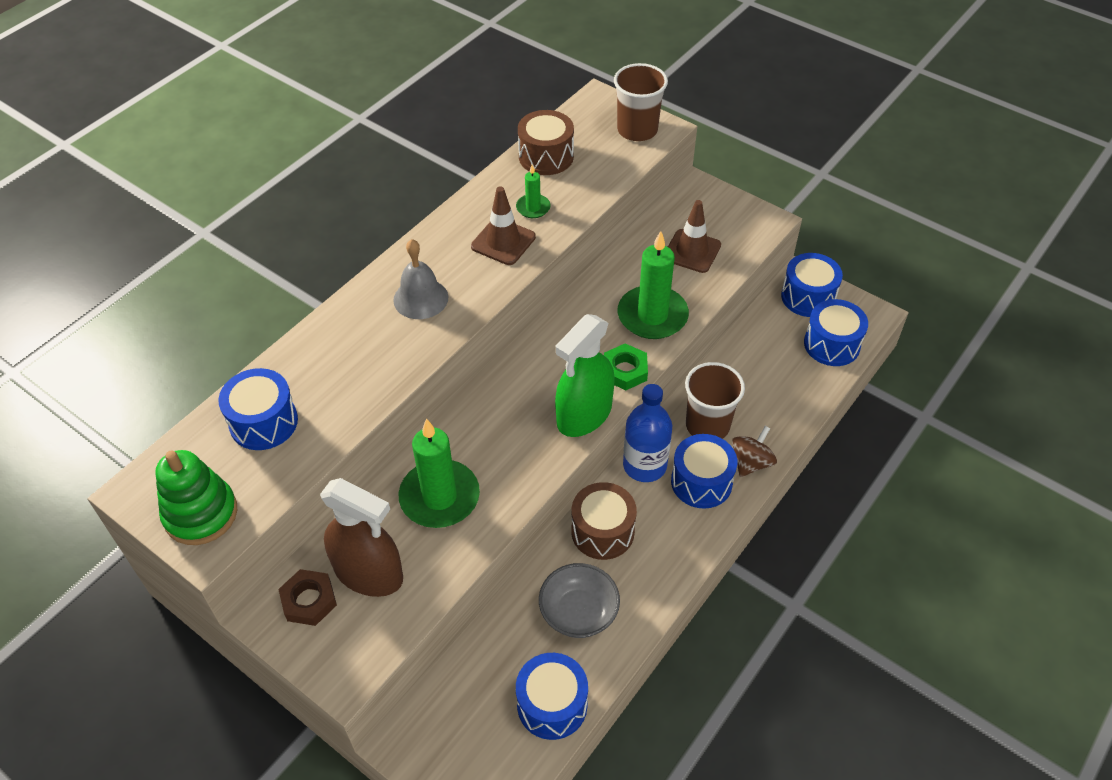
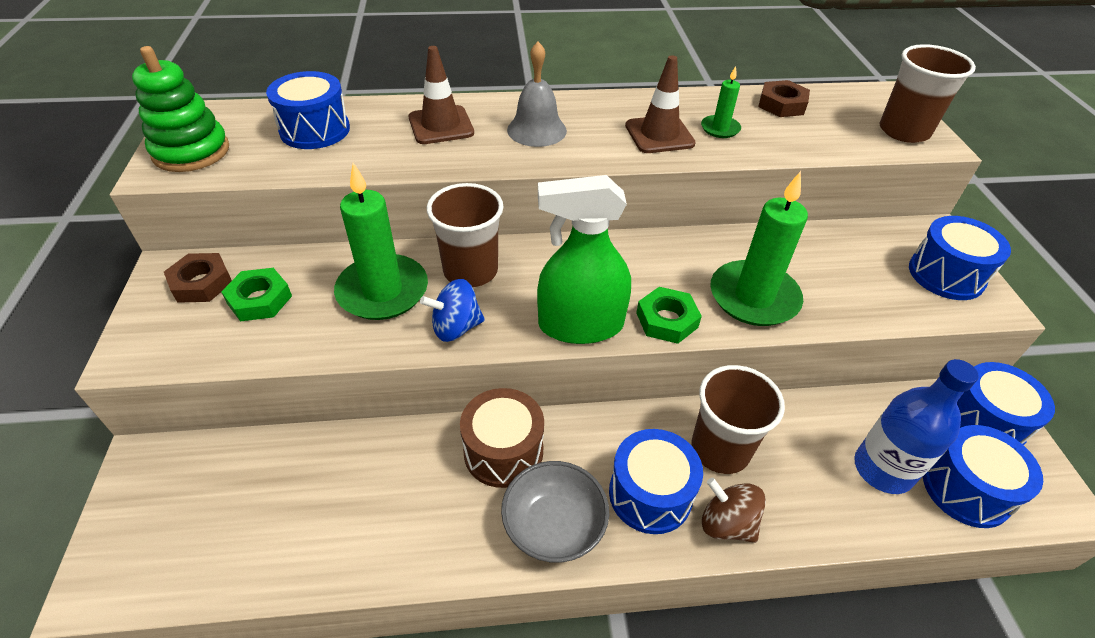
camera: 45 degrees right, 5 degrees down
brown spray bottle [320,478,403,597] -> green nut [221,268,292,321]
blue drum [516,653,588,740] -> blue drum moved to [909,216,1011,300]
brown drum [518,110,574,175] -> brown nut [758,80,810,117]
grey bowl [539,563,620,638] -> grey bowl moved to [501,461,609,563]
blue bottle [623,384,672,482] -> blue bottle moved to [854,359,979,494]
brown traffic cone [668,200,721,273] -> brown traffic cone moved to [409,46,474,144]
brown spinning top [732,426,777,477] -> brown spinning top turned 135 degrees counterclockwise [702,478,766,543]
none -> blue spinning top [420,279,485,342]
none -> brown cup [427,183,504,287]

